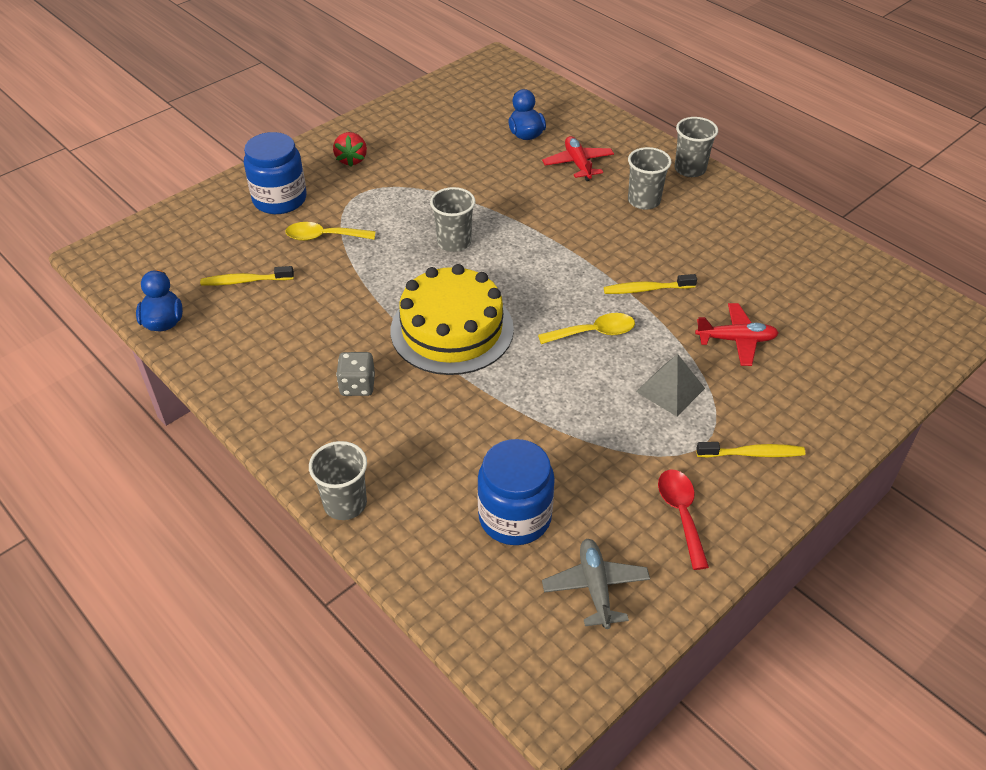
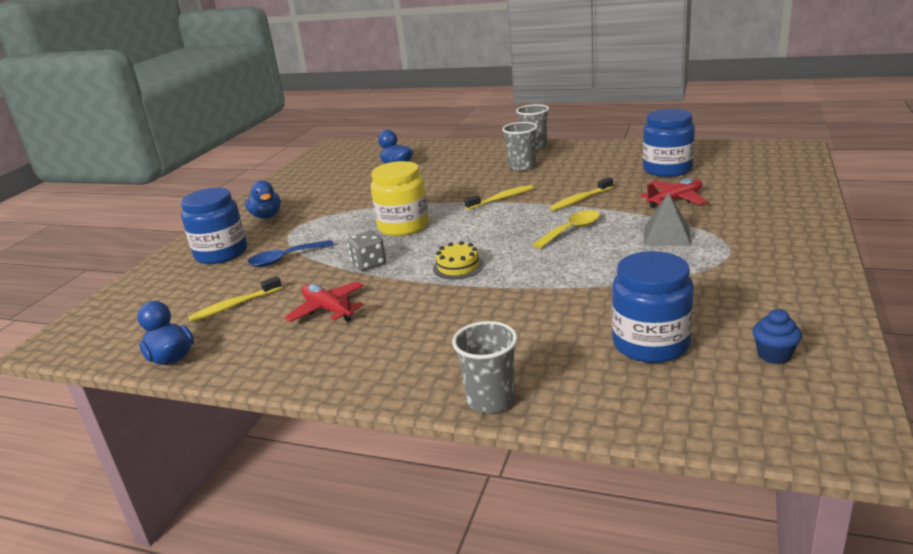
camera: 25 degrees left, 20 degrees down
yellow spoon [286,222,376,241] -> blue spoon [248,240,334,267]
red strawberry [333,132,367,167] -> blue duck [245,180,281,219]
grey dice [336,352,375,396] -> grey dice moved to [347,231,386,271]
yellow cake [391,264,514,375] -> yellow cake [433,241,484,279], size x0.43
grey cup [430,187,475,252] -> yellow jar [371,161,429,236]
red plane [542,136,614,181] -> red plane moved to [284,282,364,322]
grey plane [542,539,650,629] -> blue cupcake [752,309,802,364]
red spoon [658,470,709,570] -> none
yellow toothbrush [696,442,805,458] -> yellow toothbrush moved to [464,185,533,210]
none -> blue jar [643,109,695,177]

